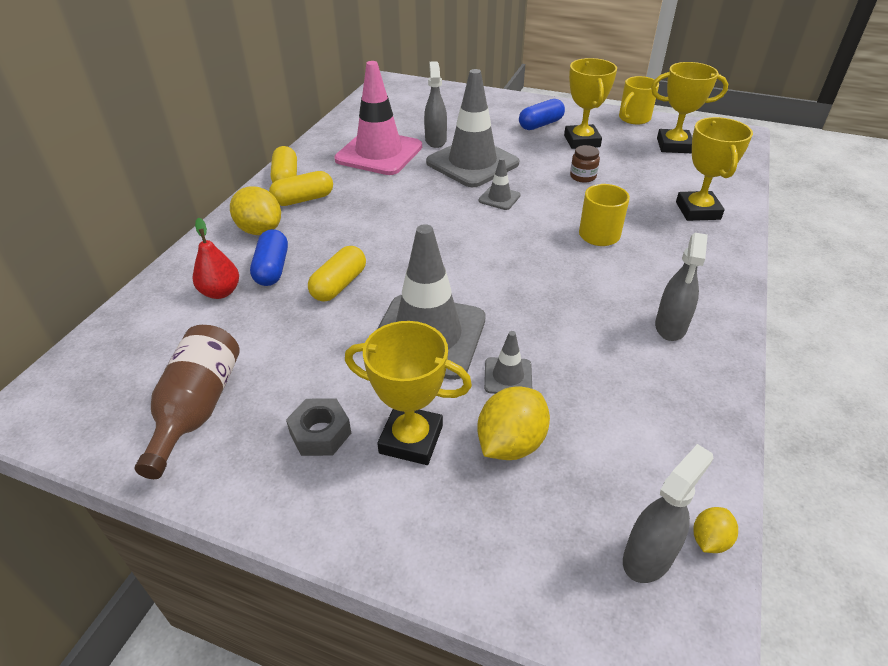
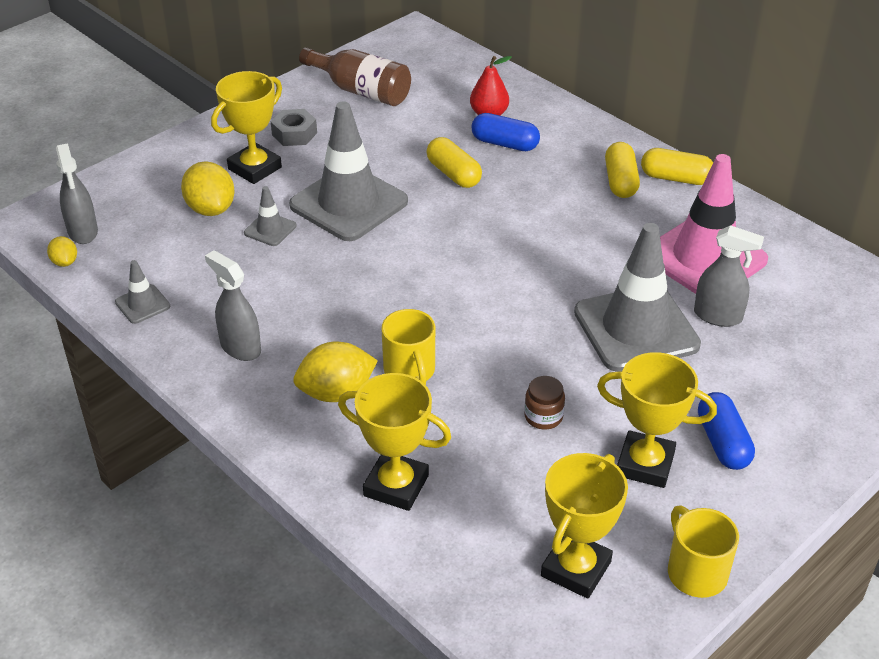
camera: 115 degrees right, 0 degrees up
yellow lemon [230,186,281,235] -> yellow lemon moved to [293,342,378,402]
grey traffic cone [478,158,521,210] -> grey traffic cone moved to [115,260,170,324]

